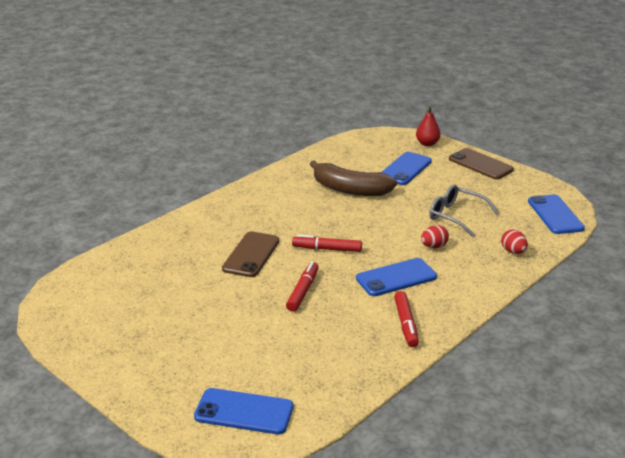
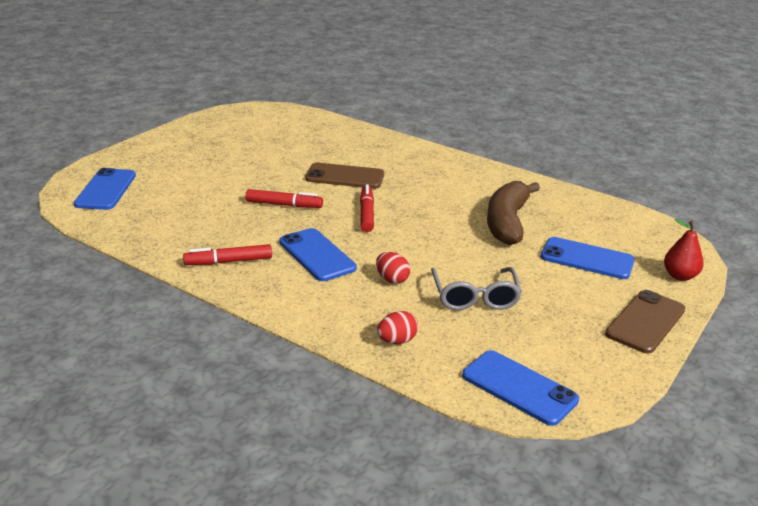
camera: 80 degrees right, 0 degrees up
grey glasses [429,184,499,238] -> grey glasses turned 150 degrees clockwise [431,267,522,310]
blue phone [528,195,585,234] -> blue phone turned 60 degrees clockwise [462,350,579,426]

